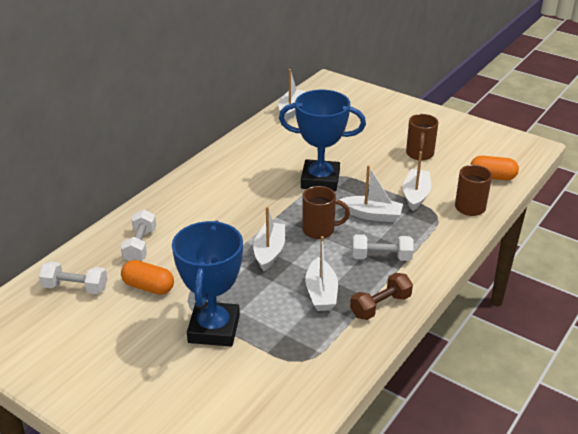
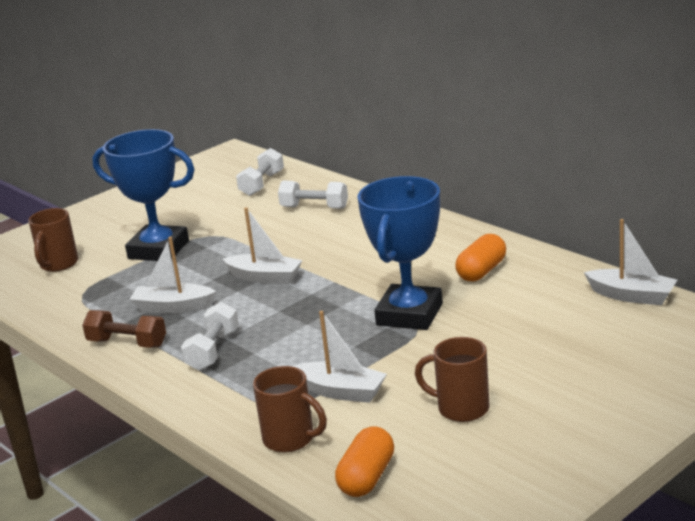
camera: 105 degrees right, 10 degrees down
orange capsule [121,260,174,295] -> orange capsule moved to [455,234,506,281]
brown mug [302,186,350,239] -> brown mug moved to [28,208,78,272]
white boat [339,165,403,222] -> none
brown dumbbell [350,273,413,320] -> brown dumbbell turned 45 degrees counterclockwise [82,310,166,348]

